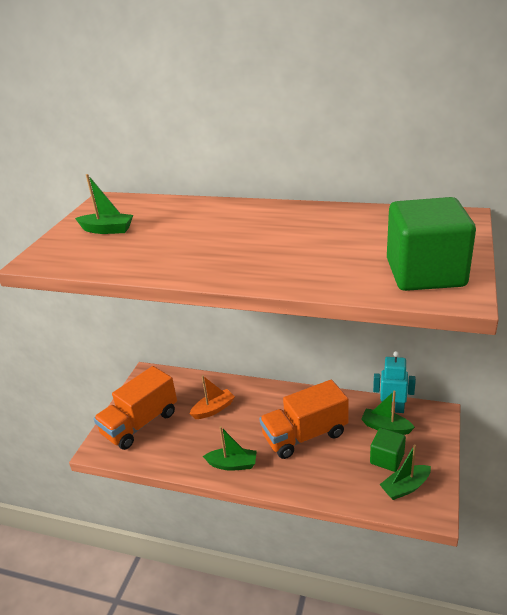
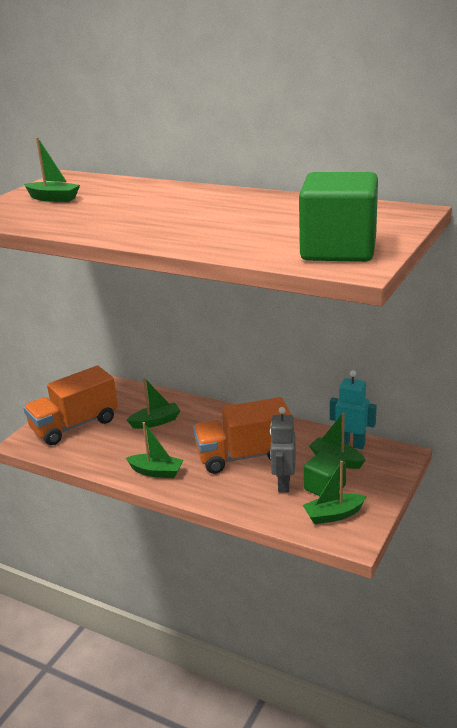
camera: 10 degrees right, 5 degrees down
orange boat [190,375,235,419] -> green boat [127,377,180,429]
none -> grey robot [270,407,296,493]

